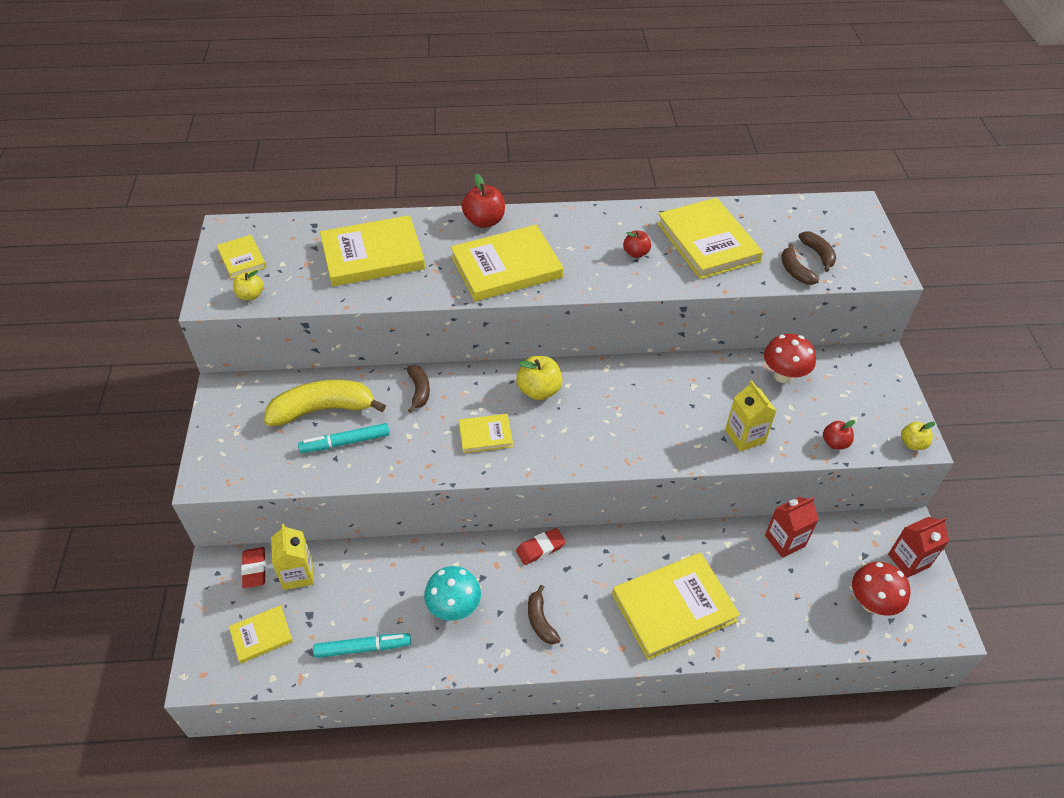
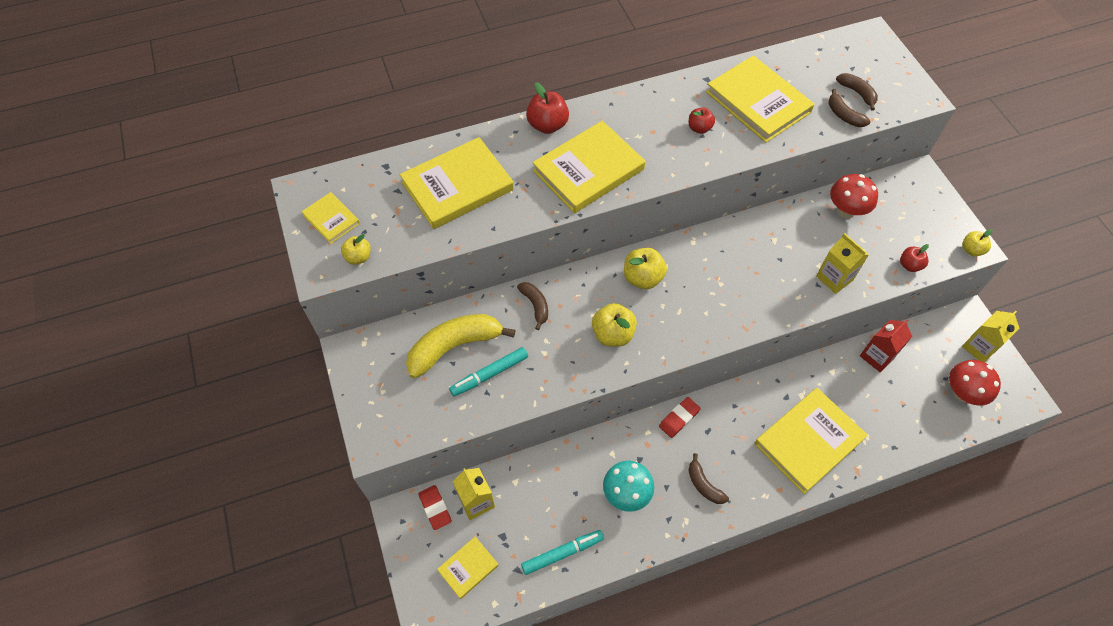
camera: 15 degrees left, 10 degrees up
yellow book [459,414,513,453] -> yellow apple [592,303,637,347]
red carton [888,517,949,578] -> yellow carton [962,311,1019,362]

